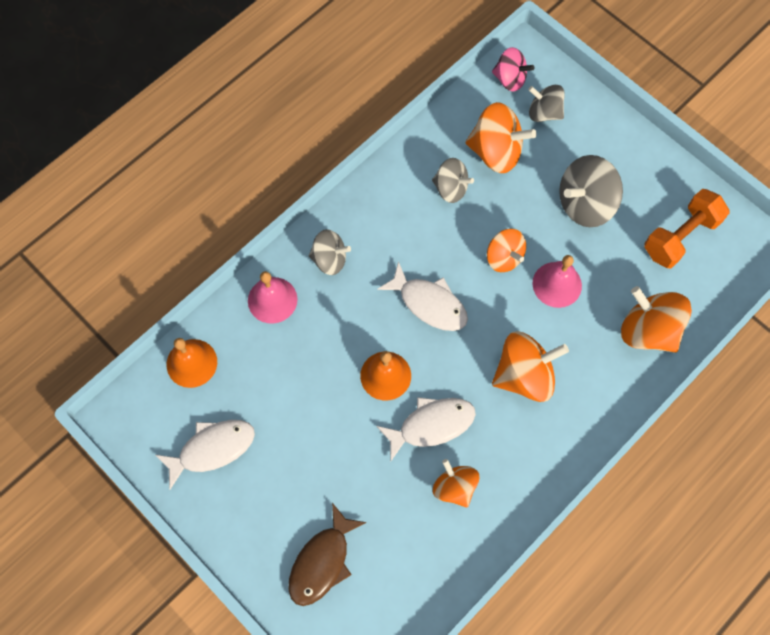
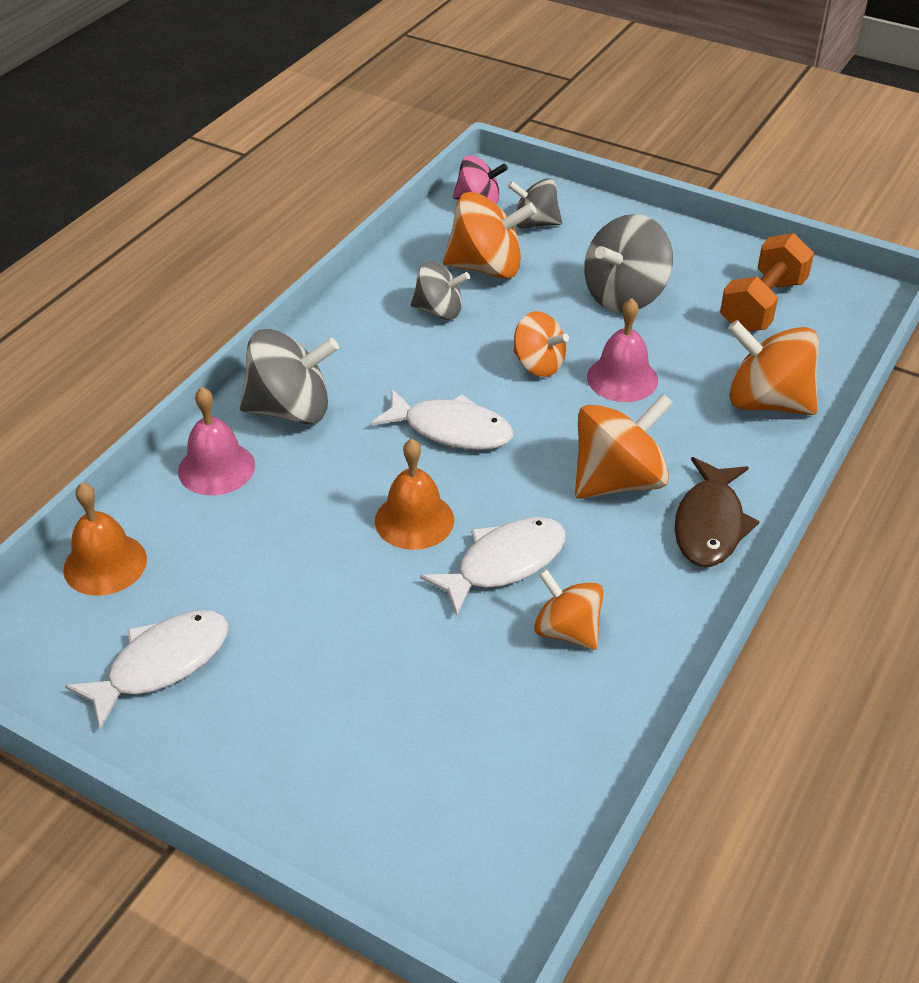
camera: 15 degrees left, 25 degrees down
brown fish [288,503,367,606] -> brown fish moved to [675,457,760,567]
grey spinning top [309,229,351,275] -> grey spinning top [240,329,339,424], size x1.57

